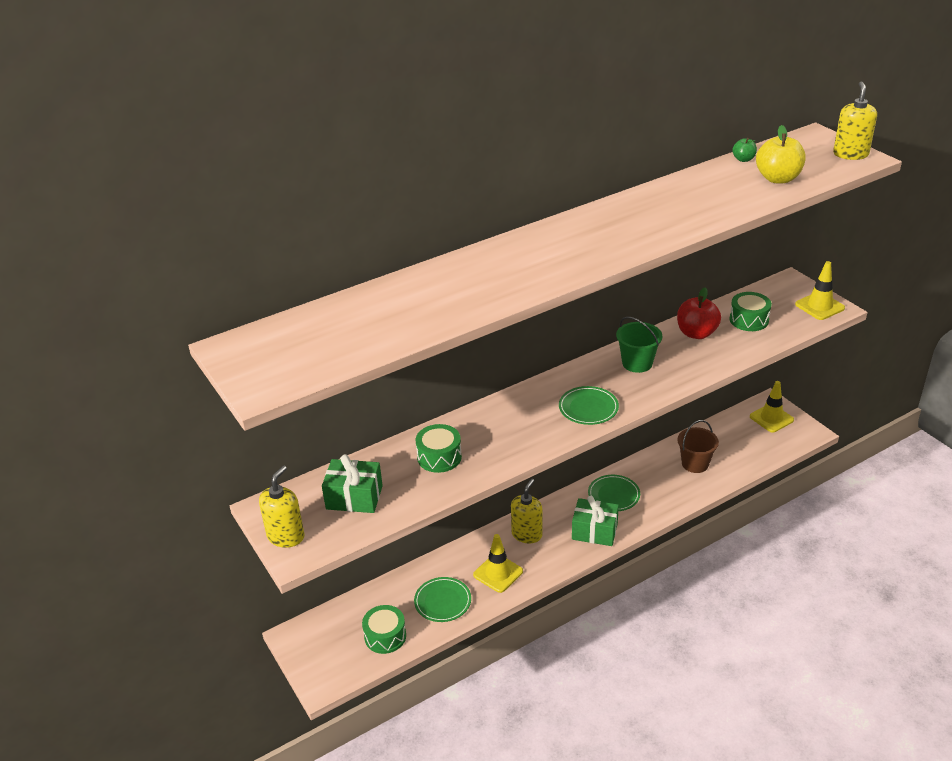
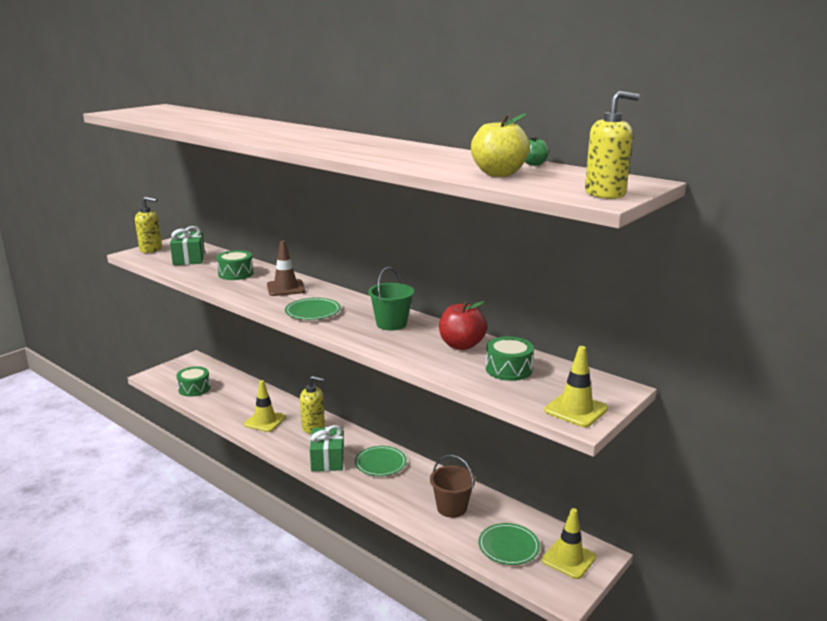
camera: 70 degrees right, 15 degrees down
green plate [414,577,471,622] -> green plate moved to [478,523,540,565]
none -> brown traffic cone [267,241,305,296]

